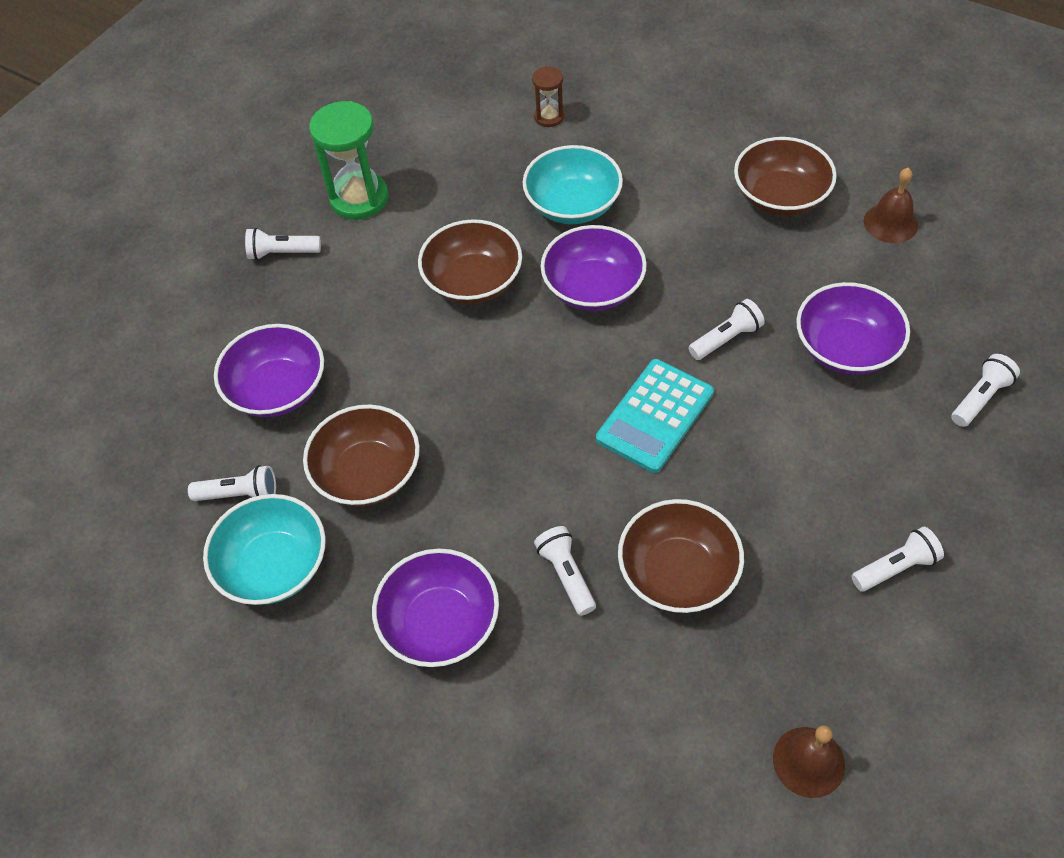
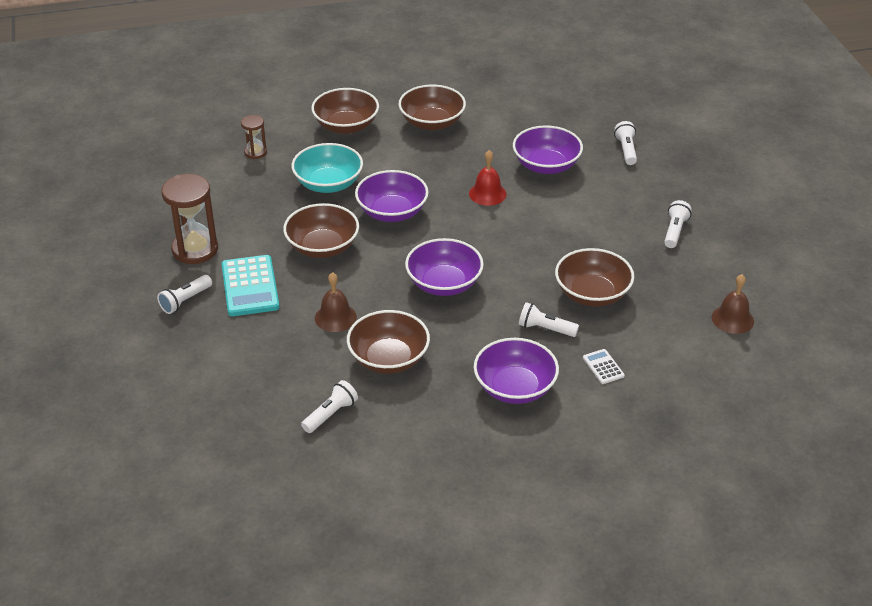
camera: 50 degrees left, 15 degrees down
turquoise bowl [203,494,326,605] -> none
purple bowl [214,324,324,417] -> purple bowl moved to [405,238,484,296]
green hourglass [309,101,389,220] -> brown hourglass [161,174,218,264]
turquoise calculator [596,359,714,473] -> turquoise calculator moved to [221,255,279,316]
white flashlight [689,299,765,360] -> red bell [469,150,507,206]
brown bell [864,168,918,243] -> brown bell moved to [315,272,357,332]
none -> brown bowl [312,88,379,134]
none -> white calculator [583,349,625,384]

